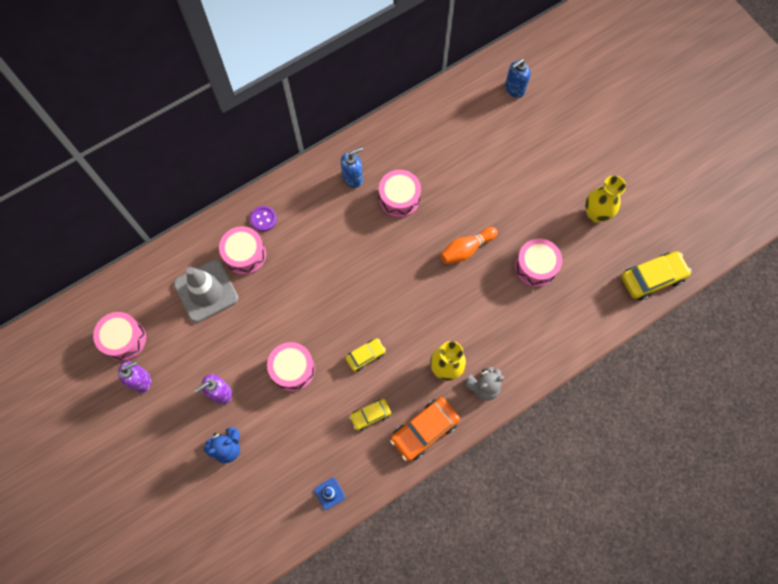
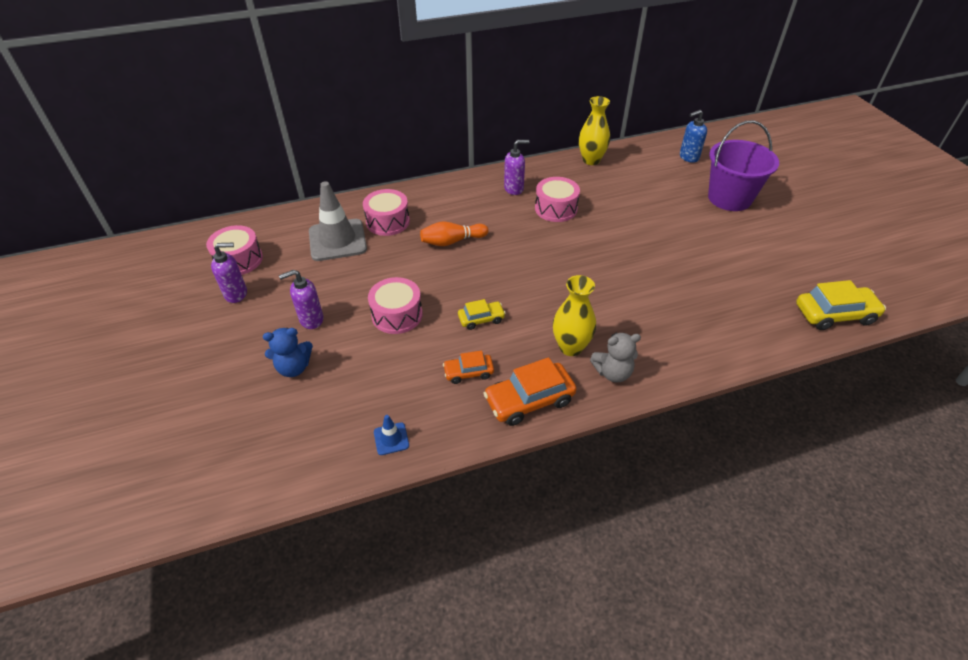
camera: 15 degrees right, 25 degrees down
purple button [250,206,277,232] -> none
blue soap dispenser [341,147,363,188] -> purple soap dispenser [504,140,529,195]
yellow car [349,399,391,431] -> orange car [443,351,494,384]
orange bowling pin [440,227,498,264] -> orange bowling pin moved to [420,222,488,246]
pink drum [515,239,562,287] -> none
yellow vase [585,175,626,223] -> yellow vase moved to [579,96,610,165]
none -> purple bucket [708,120,779,211]

